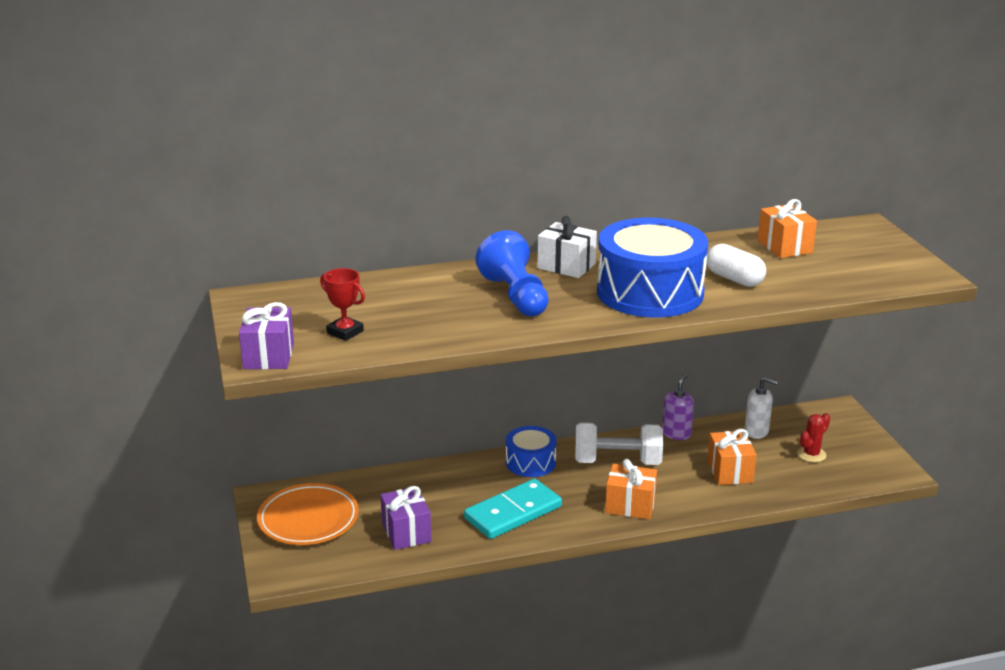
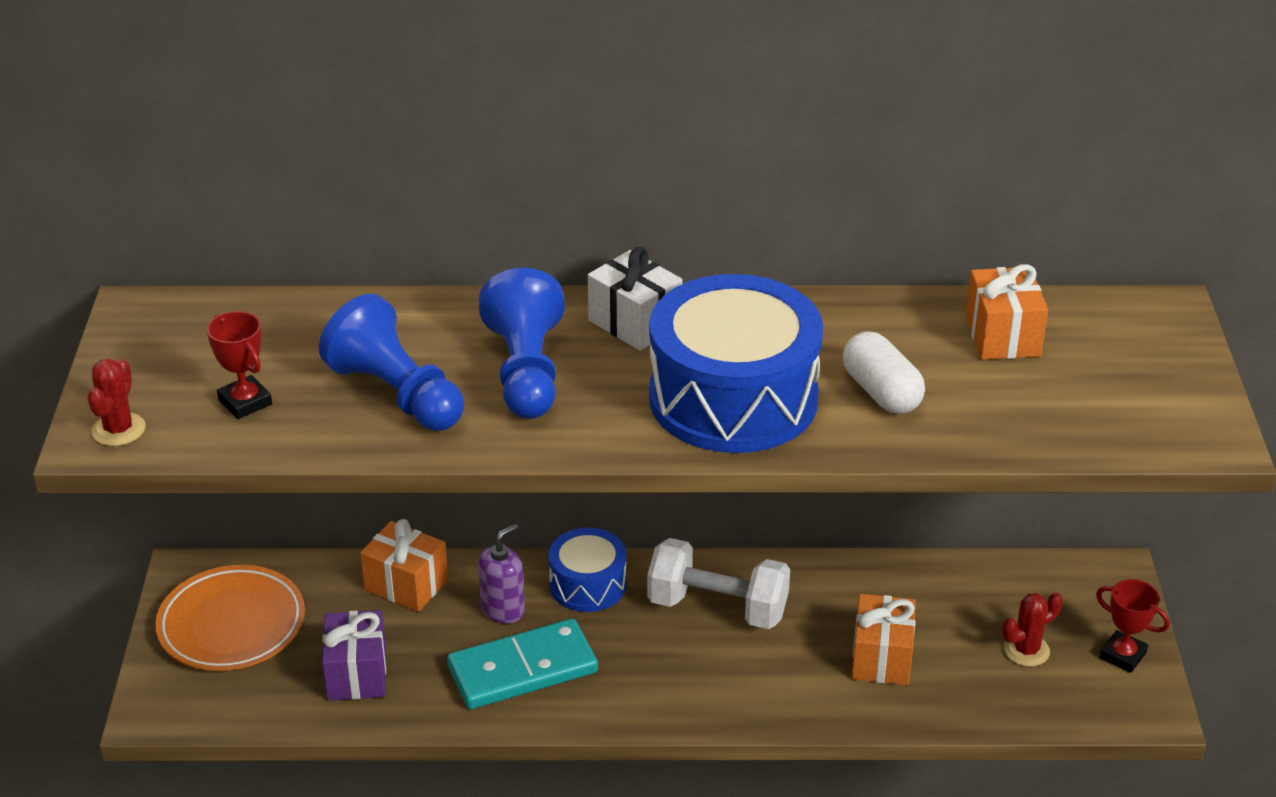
camera: 15 degrees right, 10 degrees up
purple gift [239,302,294,369] -> red cactus [87,359,145,446]
orange gift [605,459,657,519] -> orange gift moved to [360,519,448,612]
purple soap dispenser [662,374,694,440] -> purple soap dispenser moved to [478,523,525,624]
white soap dispenser [745,377,778,439] -> none
none -> blue pawn [319,294,464,431]
none -> red trophy [1096,579,1170,673]

